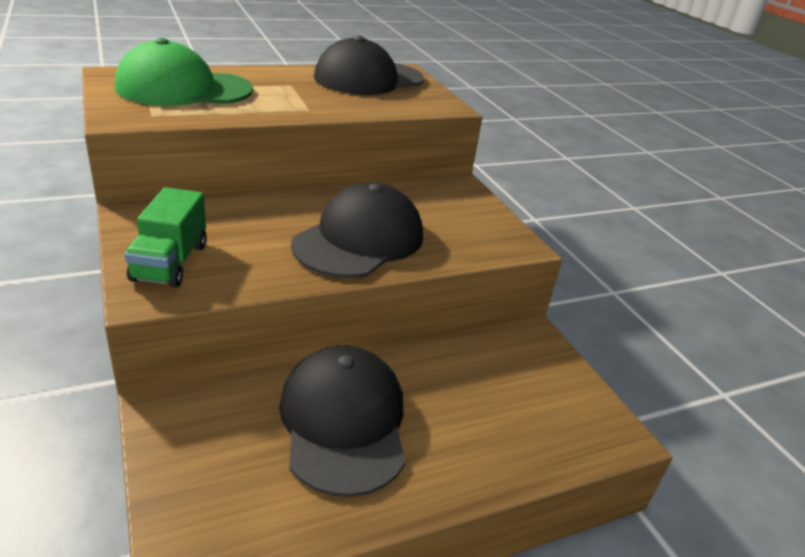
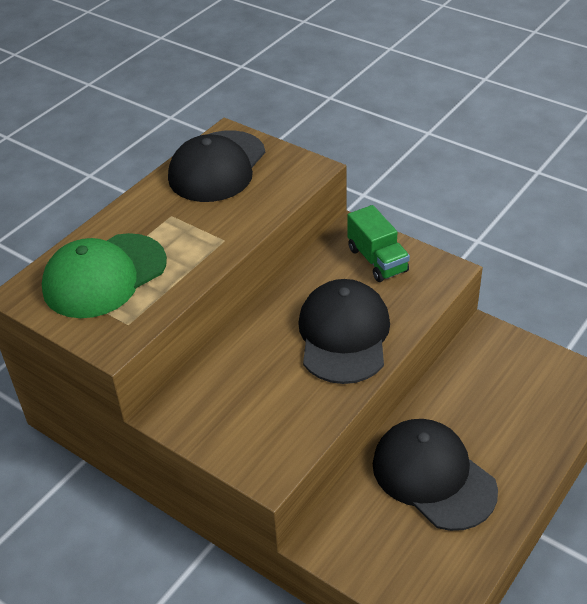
camera: 25 degrees left, 10 degrees up
green truck [124,187,207,287] -> green truck moved to [347,205,410,282]

